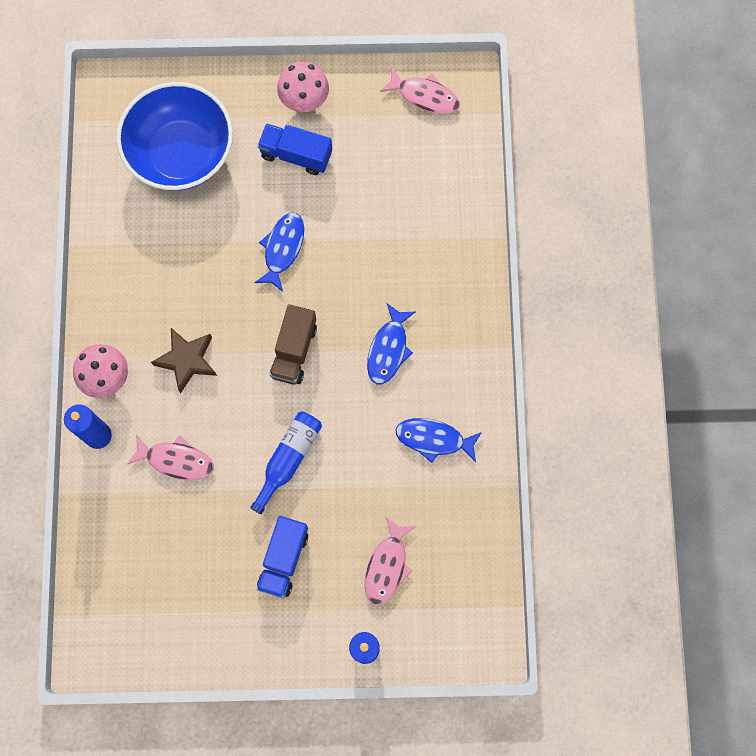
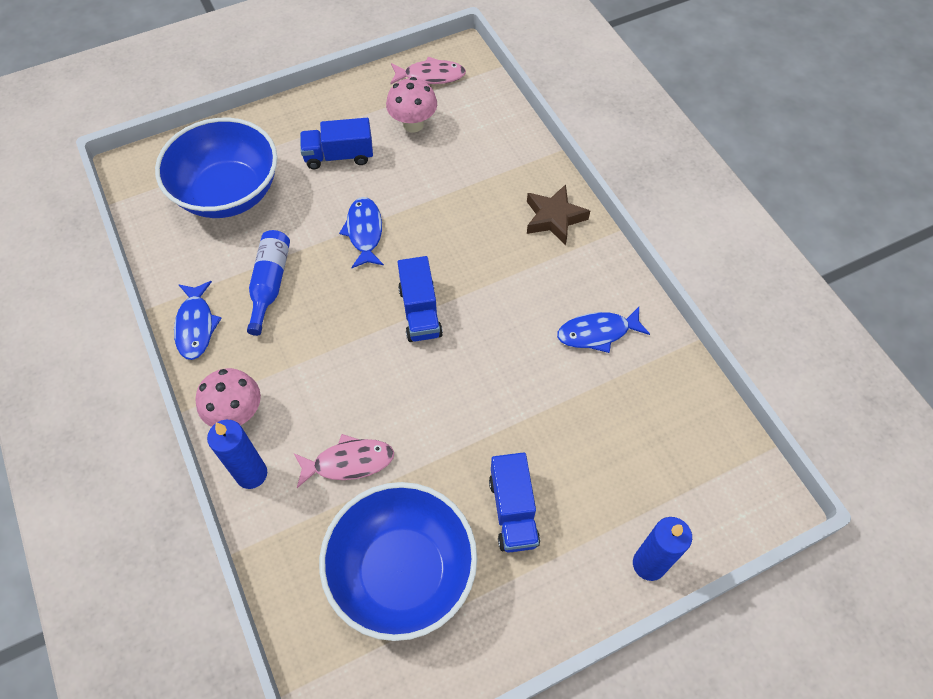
camera: 25 degrees left, 15 degrees down
brown star [151,328,217,393] -> brown star moved to [527,184,590,245]
blue bottle [250,411,322,514] -> blue bottle moved to [247,230,290,336]
brown truck [270,304,317,385] -> blue truck [398,256,443,342]
pink mushroom [277,62,329,112] -> pink mushroom moved to [386,77,437,132]
pink fish [365,517,416,605] -> none
blue fish [367,303,416,384] -> blue fish moved to [174,281,221,360]
none -> blue bowl [319,482,477,641]

